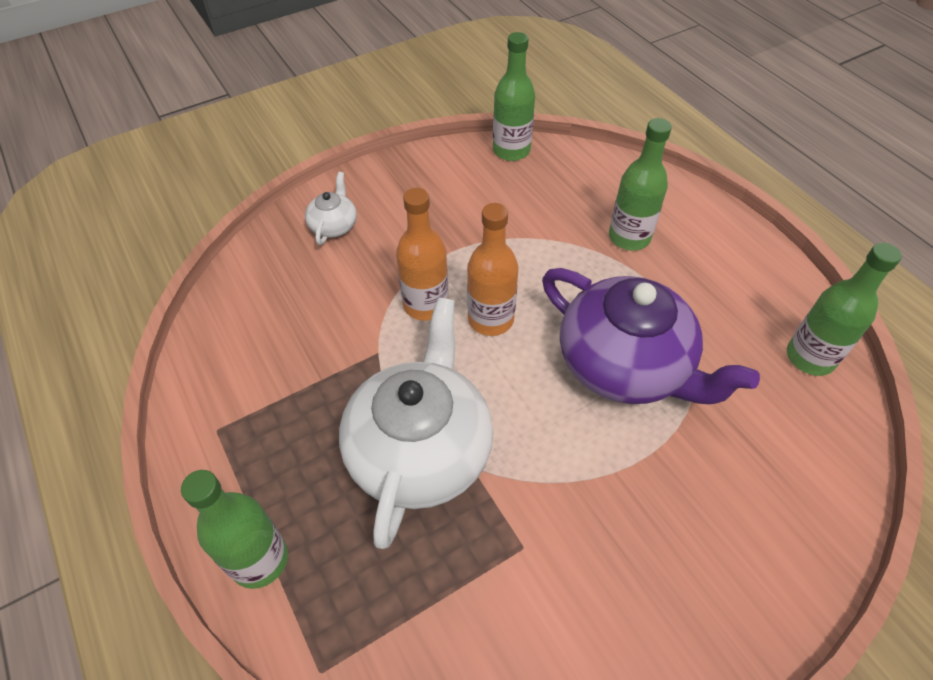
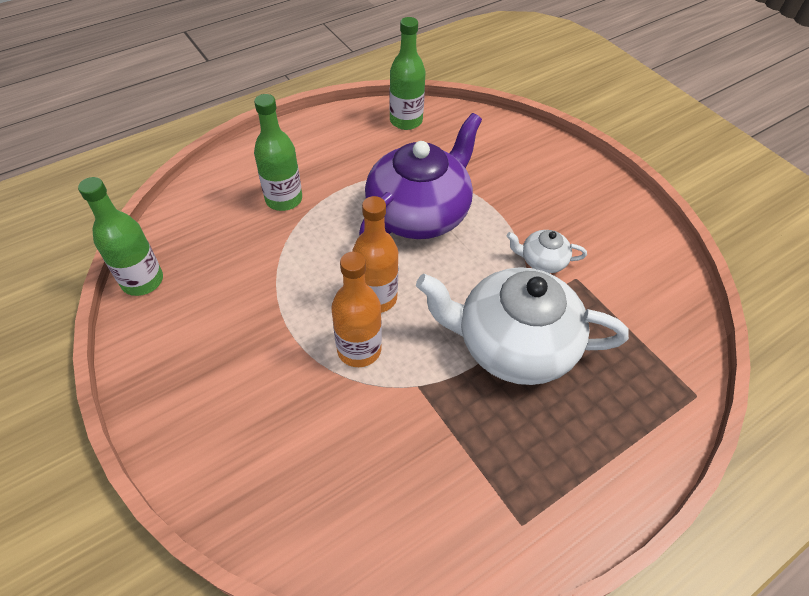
camera: 95 degrees left, 0 degrees up
green bottle [181,470,288,589] -> none
white teapot [305,172,357,245] -> white teapot moved to [506,230,587,273]

